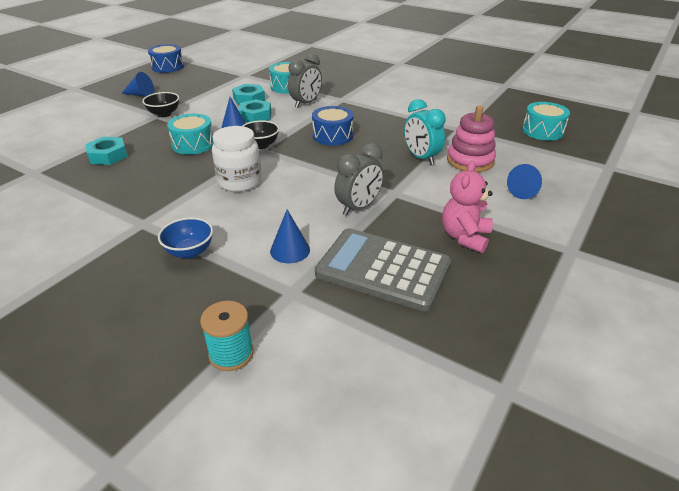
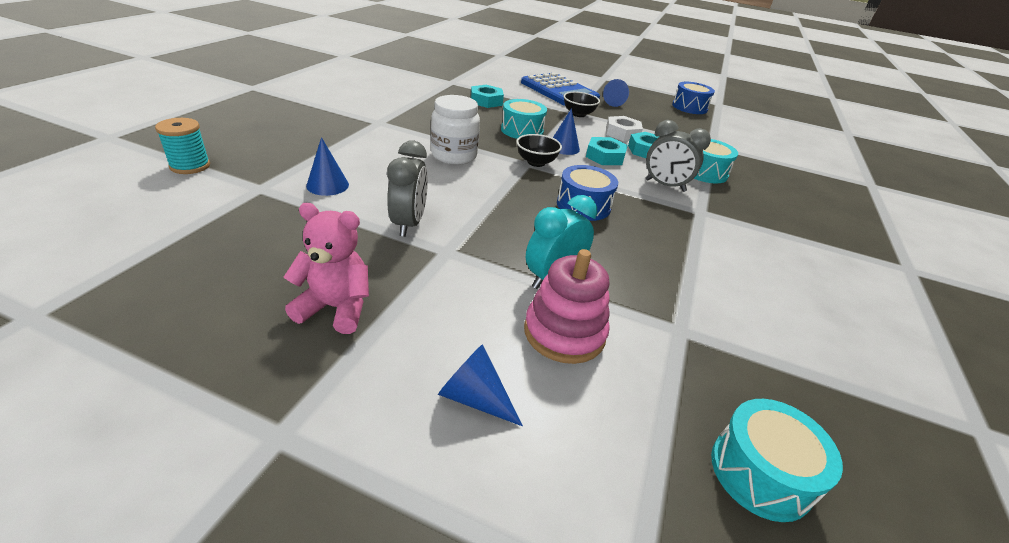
camera: 75 degrees right, 0 degrees up
blue bowl [158,217,213,259] -> none
grey calculator [315,228,451,312] -> none
grey clock [334,143,384,216] -> grey clock turned 120 degrees counterclockwise [387,141,428,237]
none -> blue calculator [521,73,600,106]
none -> white nut [606,116,643,141]

